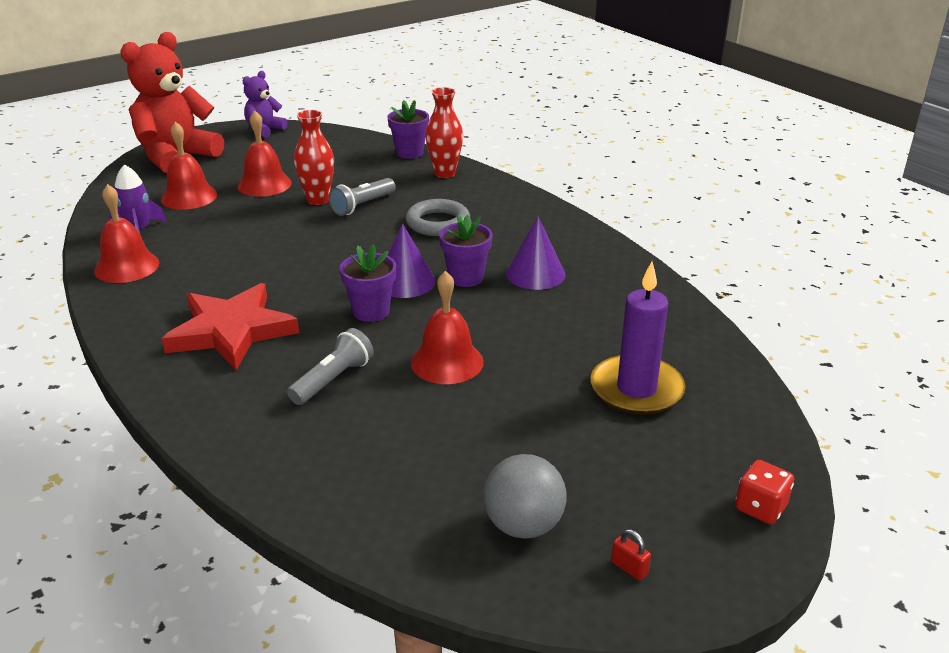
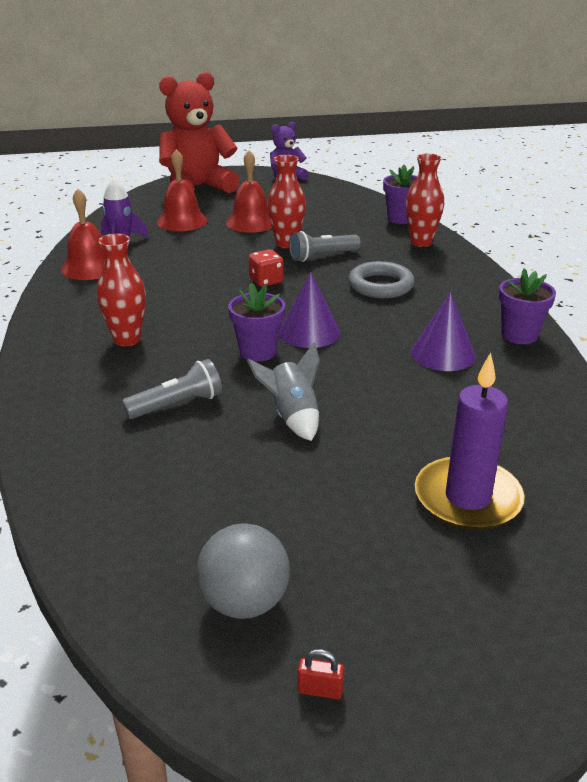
camera: 25 degrees right, 0 degrees up
red star [162,283,299,370] -> red vase [97,234,146,346]
red bell [411,271,484,384] -> grey rocket [247,342,320,441]
purple flower pot [439,215,492,287] -> purple flower pot moved to [499,268,556,344]
red padlock [611,529,651,581] -> red padlock turned 60 degrees counterclockwise [298,649,344,700]
red dice [735,460,794,524] -> red dice moved to [249,249,284,287]

